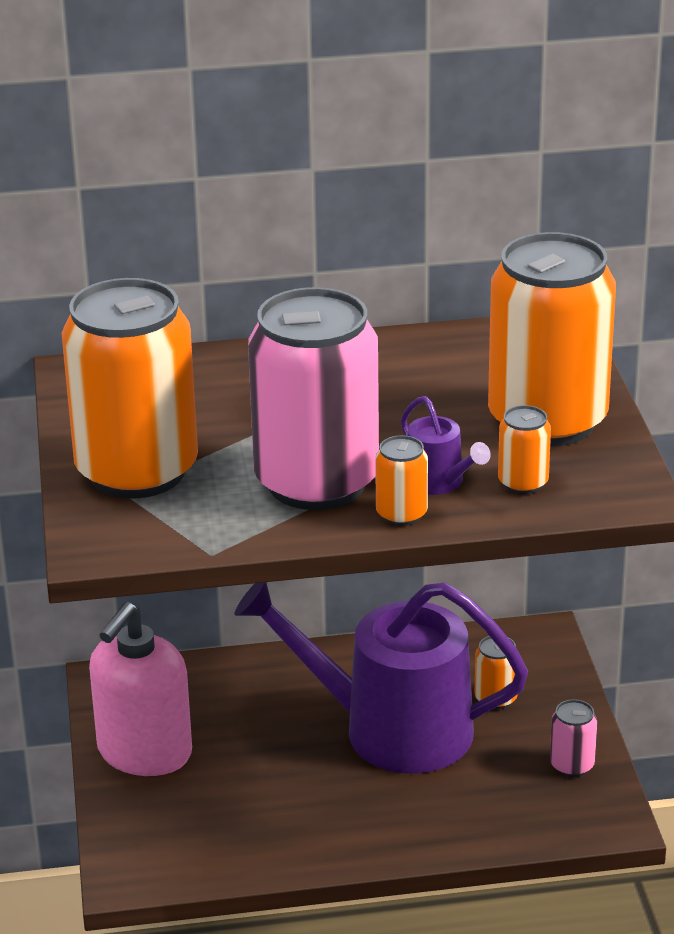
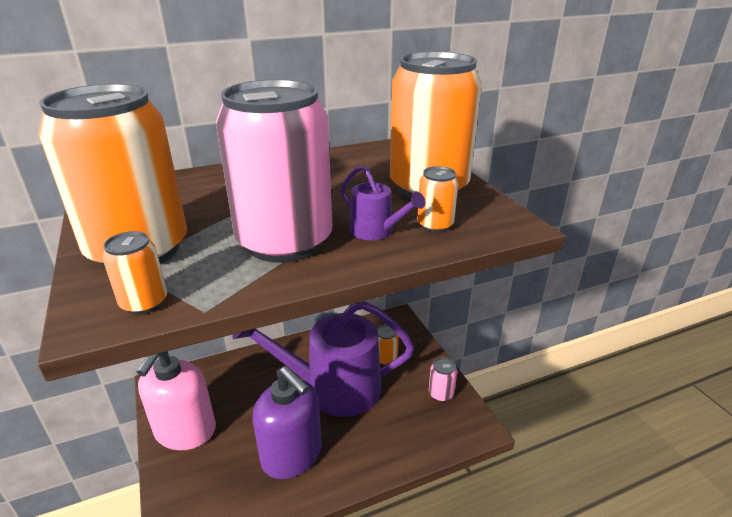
camera: 15 degrees left, 0 degrees up
orange can [375,435,428,526] -> orange can moved to [102,231,167,315]
none -> purple soap dispenser [252,366,322,479]

